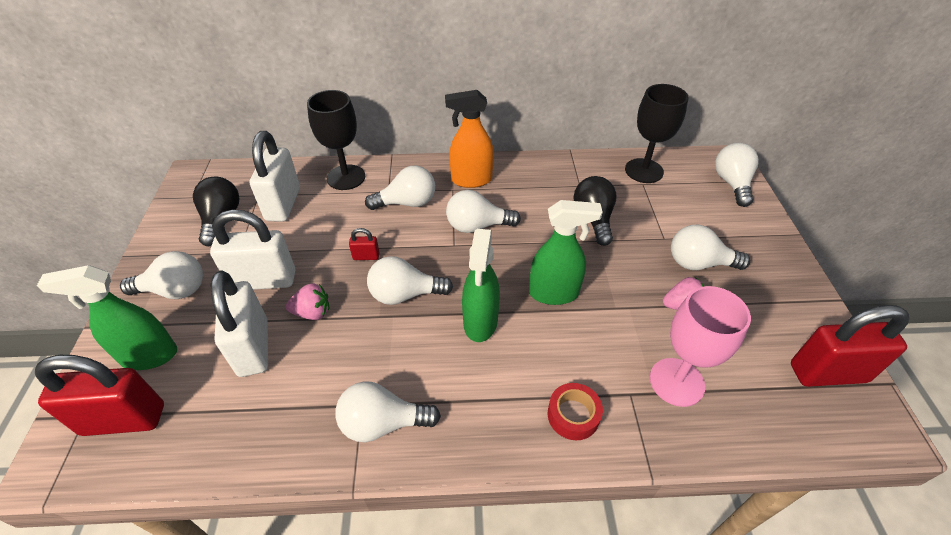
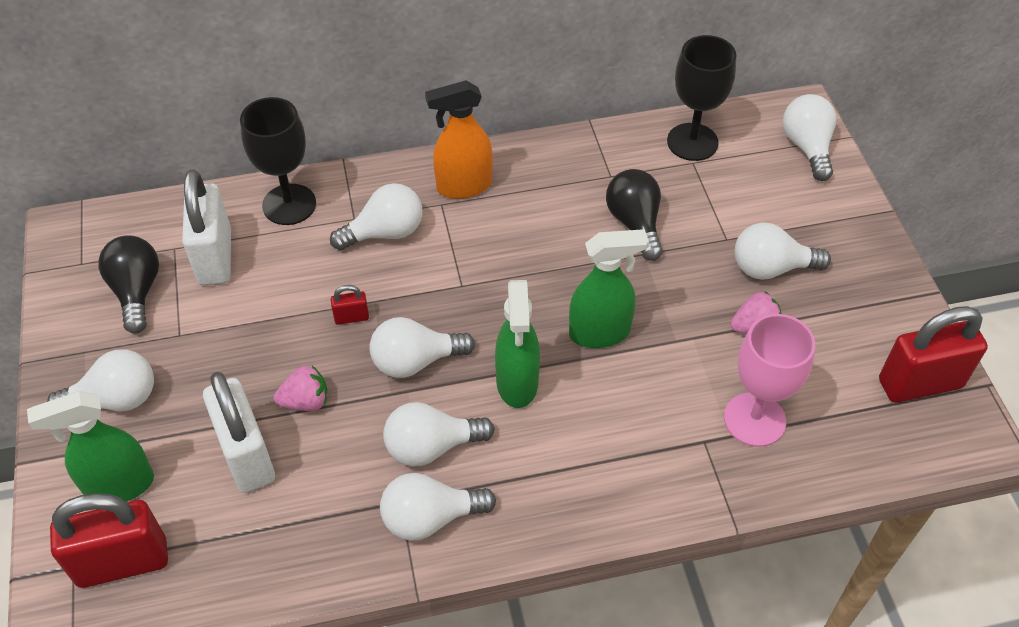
camera: 10 degrees left, 5 degrees up
white padlock [210,209,296,290] -> none
white light bulb [446,190,521,233] -> white light bulb moved to [383,402,495,466]
red tape [548,383,603,440] -> none

